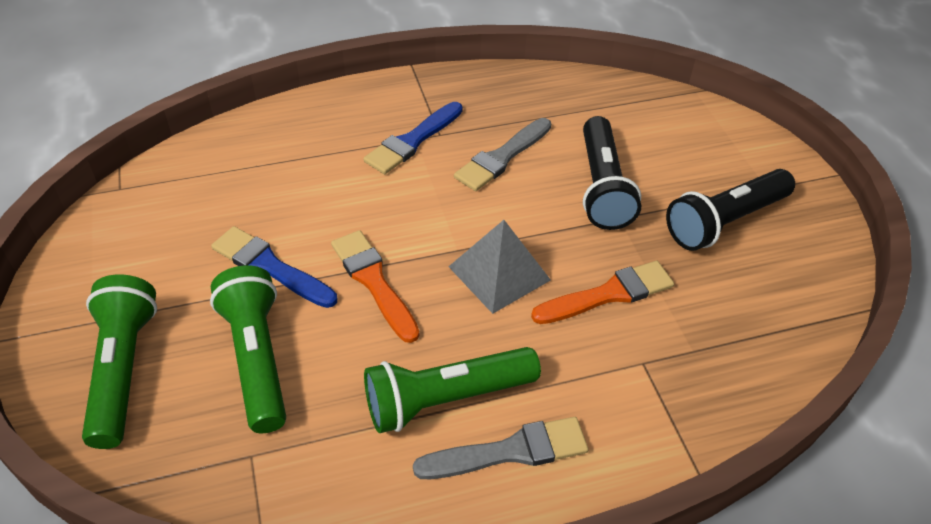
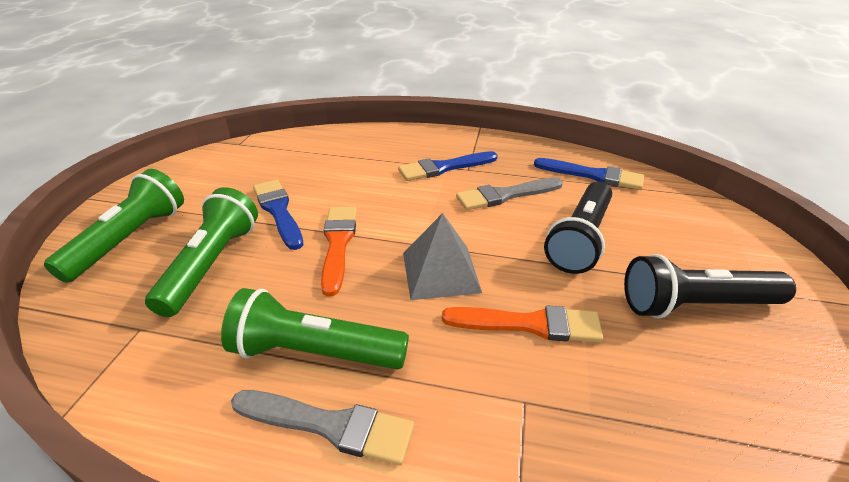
camera: 30 degrees right, 10 degrees down
none -> blue brush [534,158,644,190]

